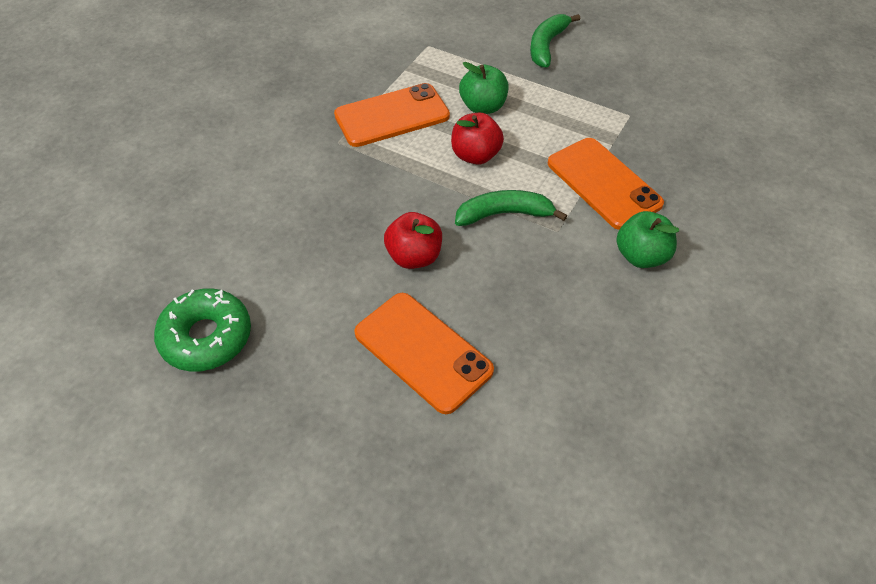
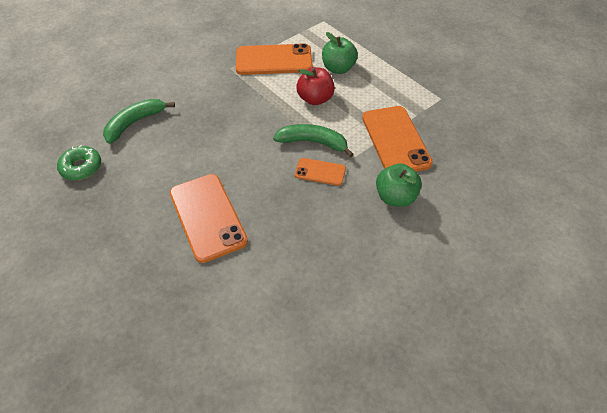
camera: 20 degrees right, 0 degrees up
green donut [154,288,251,372] -> green donut [57,145,101,180], size x0.67
red apple [384,212,442,269] -> none
green banana [530,14,580,68] -> green banana moved to [103,99,175,144]
none -> orange phone [295,158,346,186]

